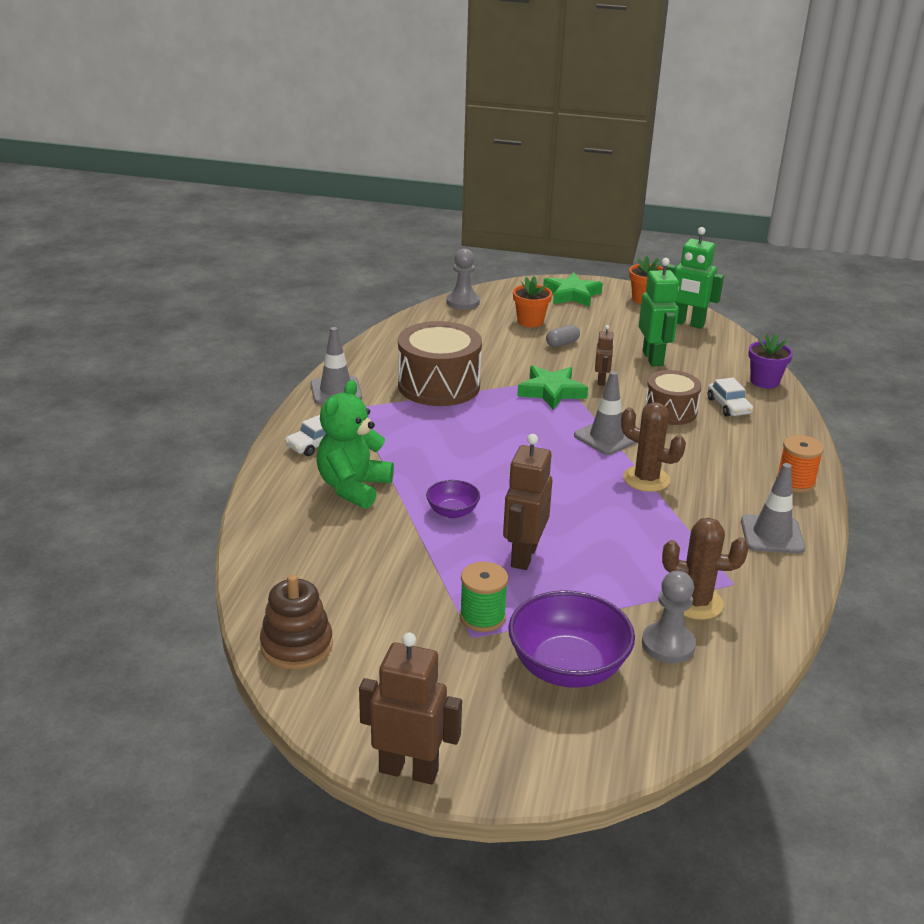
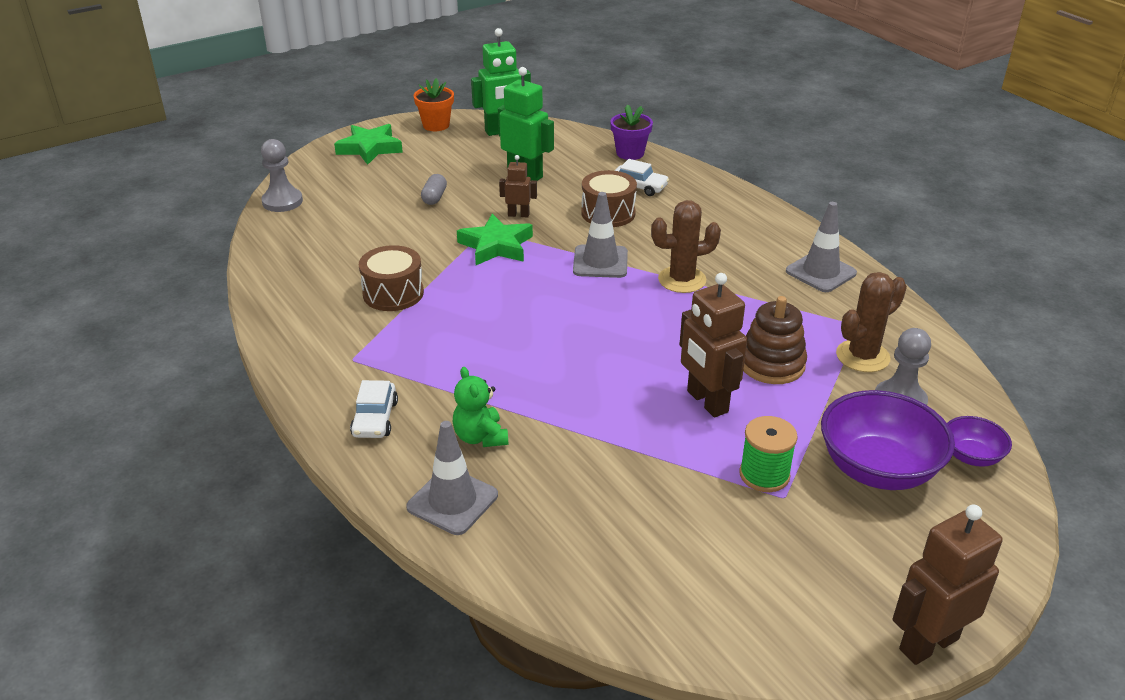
camera: 45 degrees left, 5 degrees up
brown stacking toy [260,574,333,670] -> brown stacking toy moved to [743,296,807,384]
grey traffic cone [311,327,362,404] -> grey traffic cone moved to [406,421,498,535]
green teddy bear [316,380,394,509] -> green teddy bear [452,367,508,447], size x0.61
brown drum [398,321,482,406] -> brown drum [359,245,424,311], size x0.62
purple bowl [426,480,480,518] -> purple bowl moved to [947,416,1012,467]
orange flower pot [513,276,552,327] -> none
brown robot [595,325,614,386] -> brown robot turned 45 degrees counterclockwise [499,155,537,217]
orange spool [776,435,824,493] -> none

